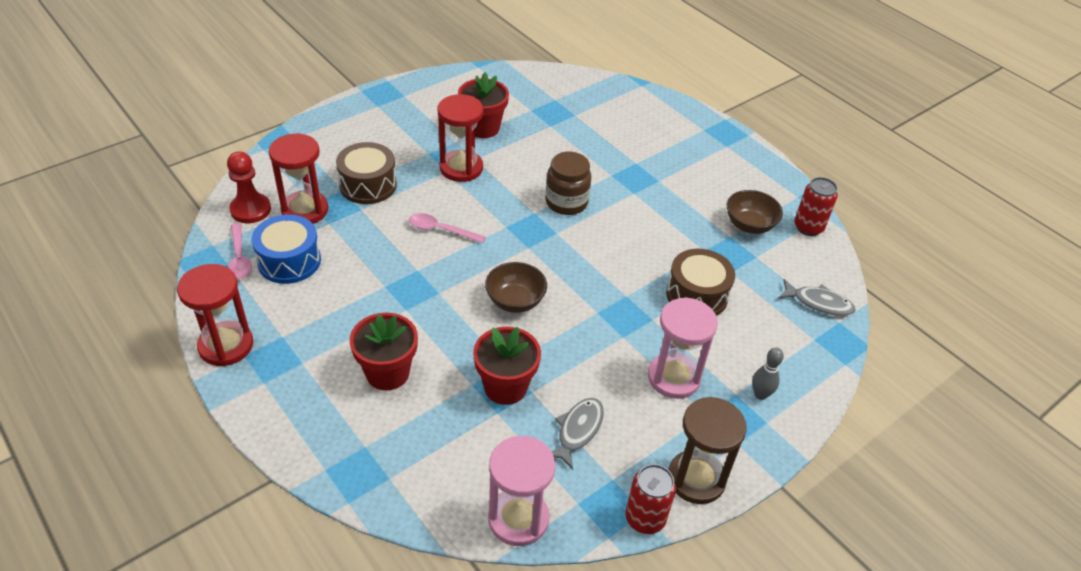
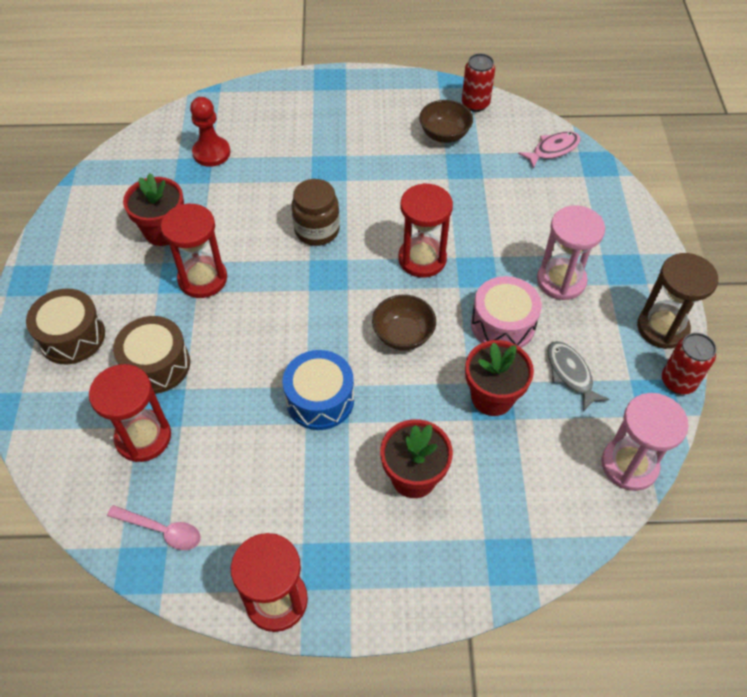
camera: 50 degrees left, 10 degrees up
red pawn [227,151,271,223] -> red pawn moved to [190,97,230,167]
blue drum [251,214,321,284] -> blue drum moved to [283,350,354,430]
pink spoon [409,213,486,243] -> none
brown drum [666,249,735,316] -> brown drum moved to [26,288,105,364]
grey bowling pin [752,347,784,400] -> none
grey fish [778,279,856,316] -> pink fish [518,131,581,169]
none -> red hourglass [398,183,453,278]
none -> pink drum [471,276,542,348]

